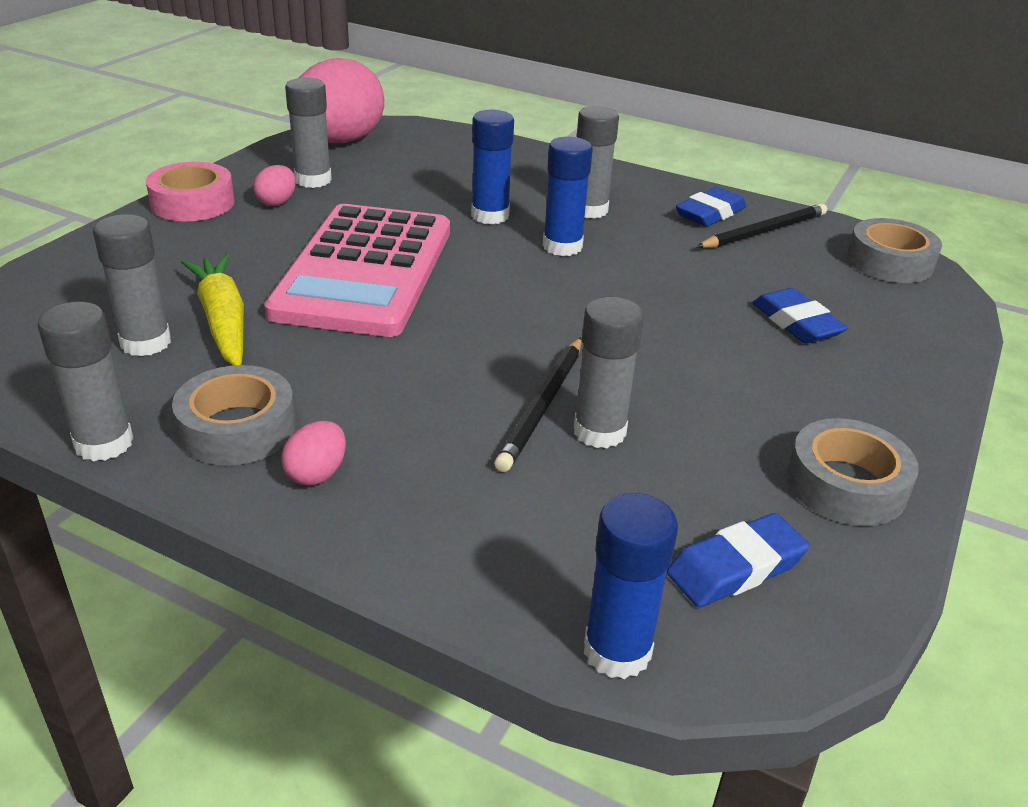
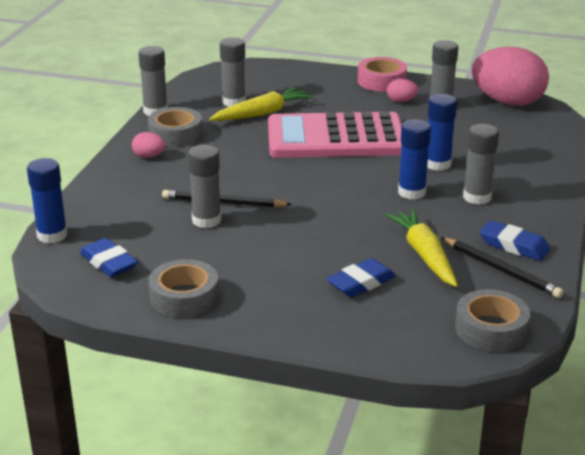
camera: 80 degrees right, 5 degrees down
none -> yellow carrot [385,209,458,287]

